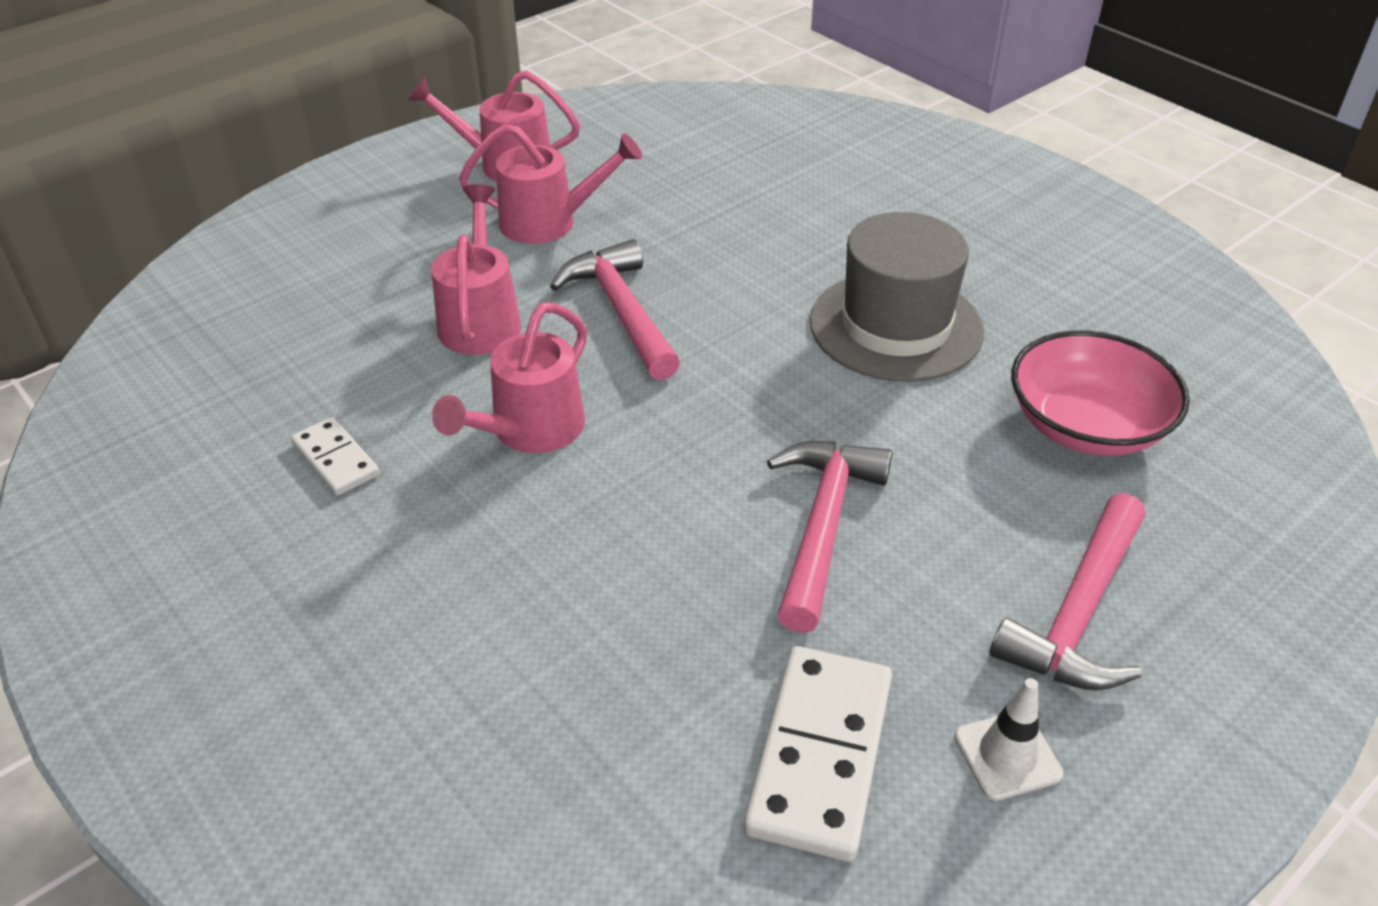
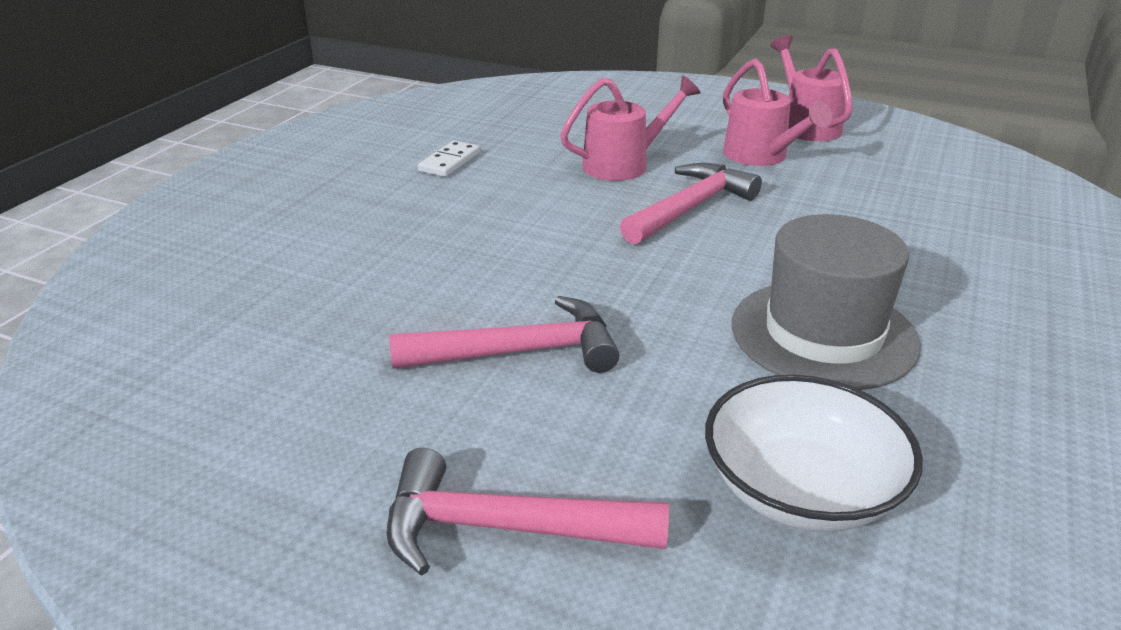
camera: 65 degrees right, 10 degrees down
pink watering can [432,302,587,453] -> none
white domino [744,646,892,862] -> none
white traffic cone [954,678,1063,801] -> none
pink bowl [1011,330,1190,456] -> white bowl [705,375,923,532]

